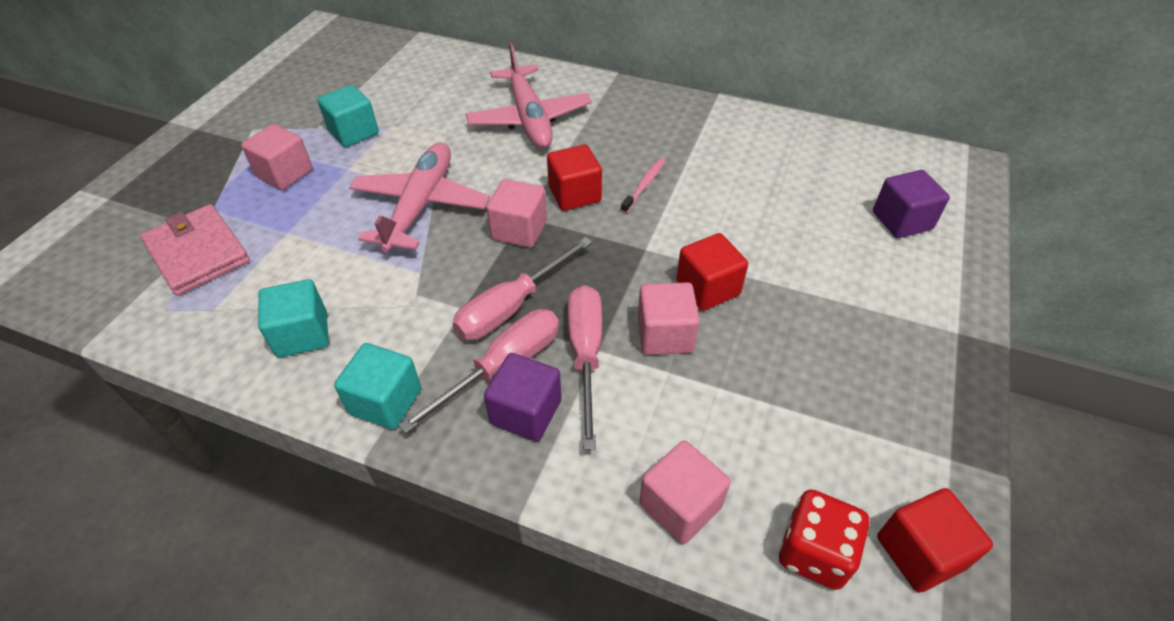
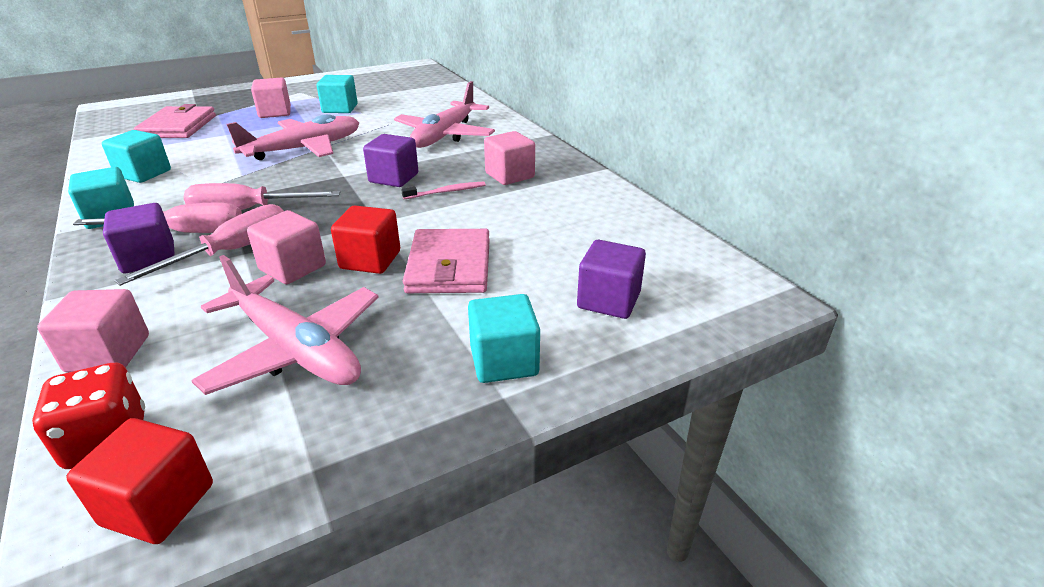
camera: 40 degrees right, 15 degrees down
pink cube [486,179,547,248] -> pink cube moved to [484,131,535,185]
red cube [547,144,602,211] -> purple cube [363,134,419,187]
none -> pink plane [191,255,379,395]
none -> pink wallet [403,229,490,293]
none -> turquoise cube [468,294,540,383]

